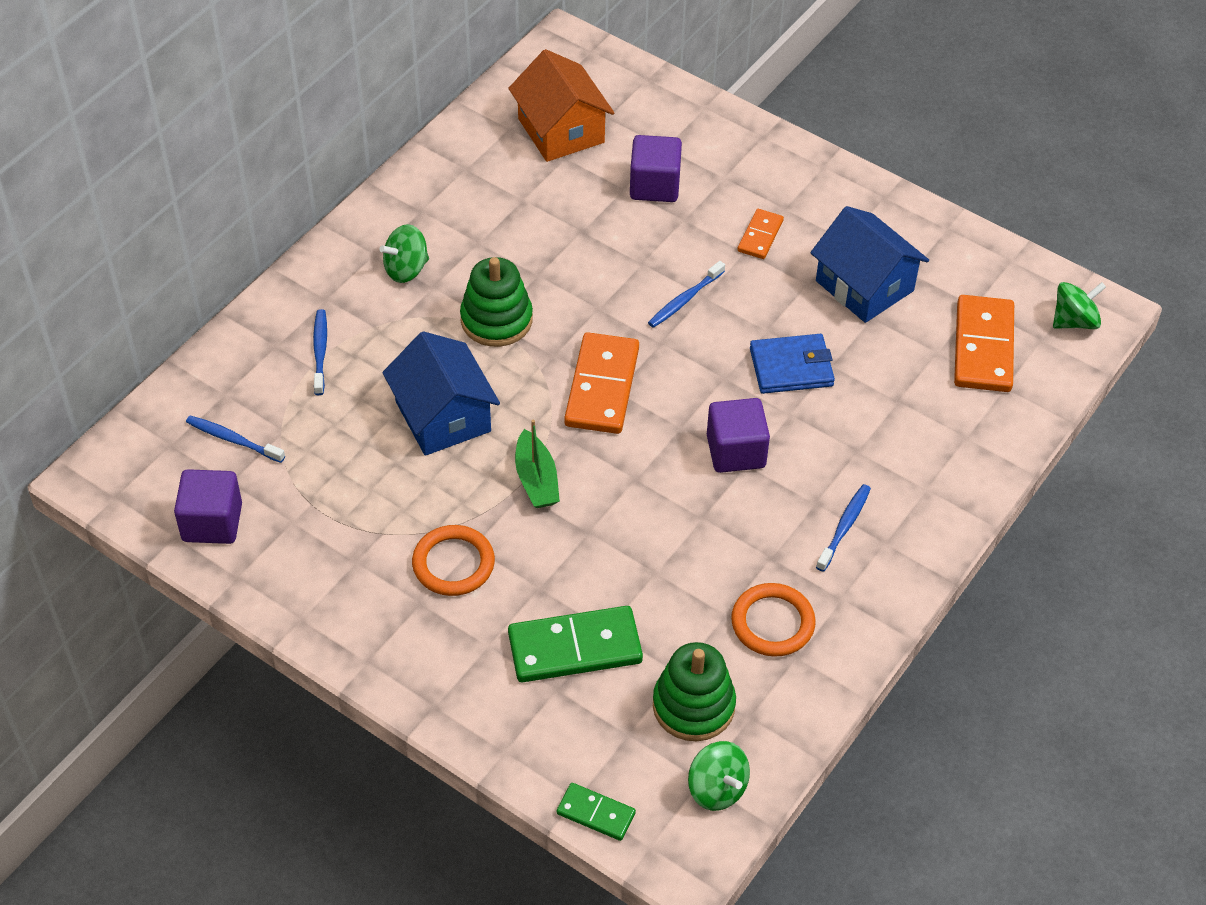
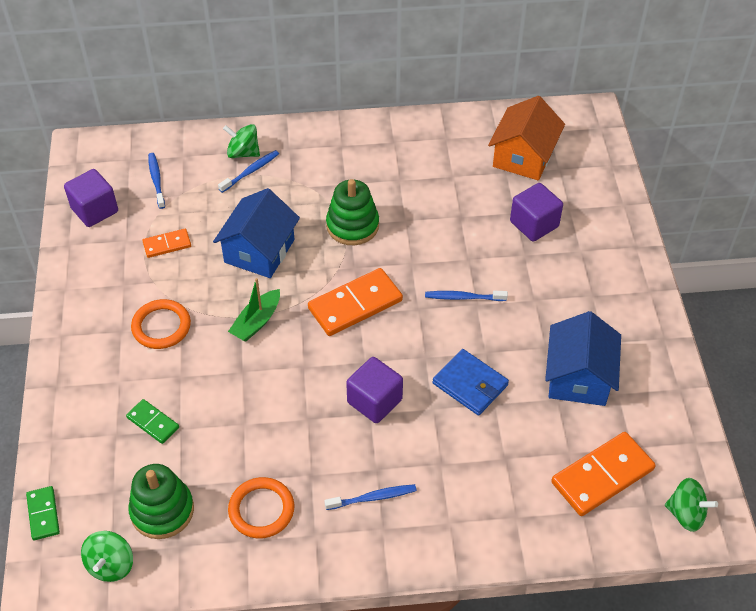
camera: 50 degrees right, 0 degrees up
green spinning top [379,224,429,283] -> green spinning top moved to [223,124,260,158]
green domino [508,606,643,683] -> green domino [126,399,179,444], size x0.54
orange domino [737,209,784,259] -> orange domino moved to [142,229,191,258]

